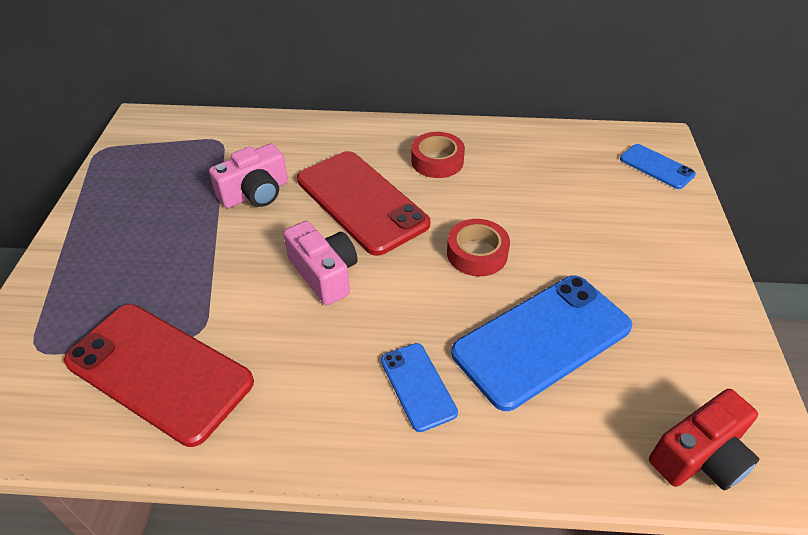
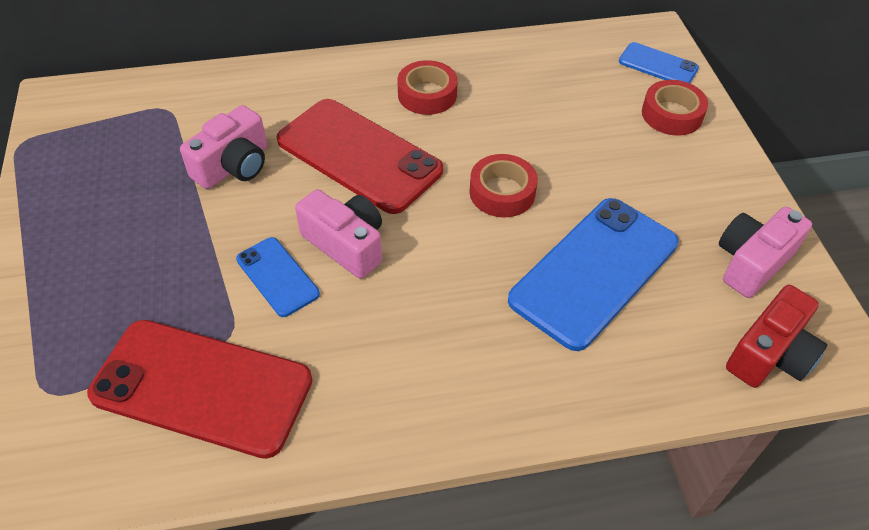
camera: 15 degrees left, 5 degrees up
blue phone [381,343,458,432] -> blue phone moved to [236,237,320,317]
none -> red tape [642,80,708,136]
none -> pink camera [719,207,812,298]

